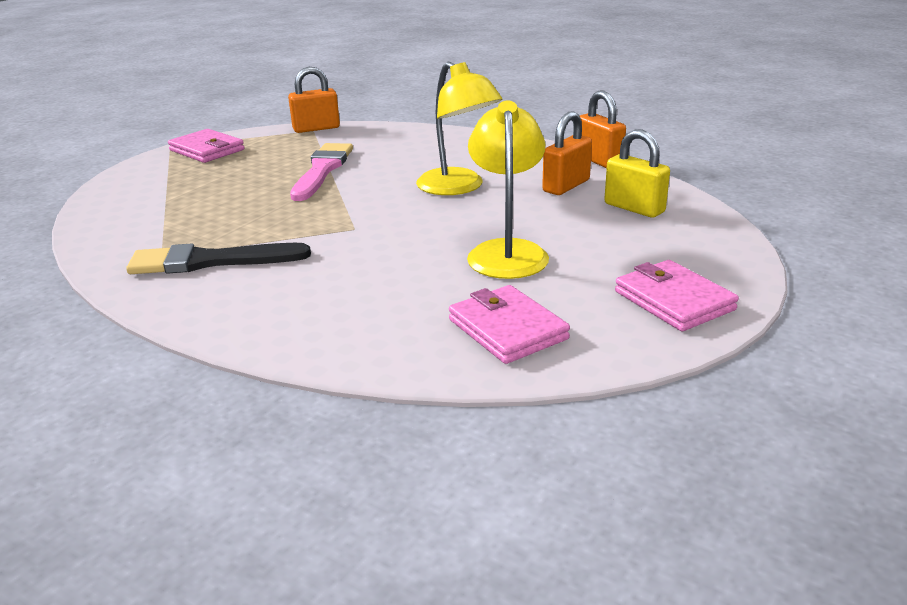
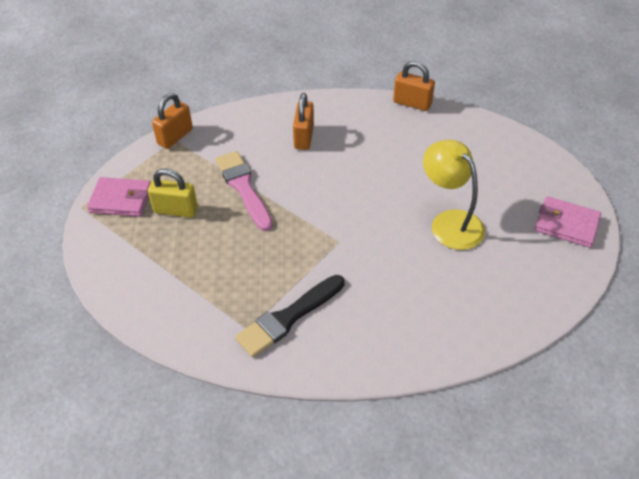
camera: 35 degrees left, 20 degrees up
yellow lamp [416,62,502,195] -> none
pink wallet [449,285,570,364] -> none
orange padlock [542,111,592,195] -> orange padlock moved to [293,93,314,150]
yellow padlock [604,129,670,218] -> yellow padlock moved to [148,169,198,218]

